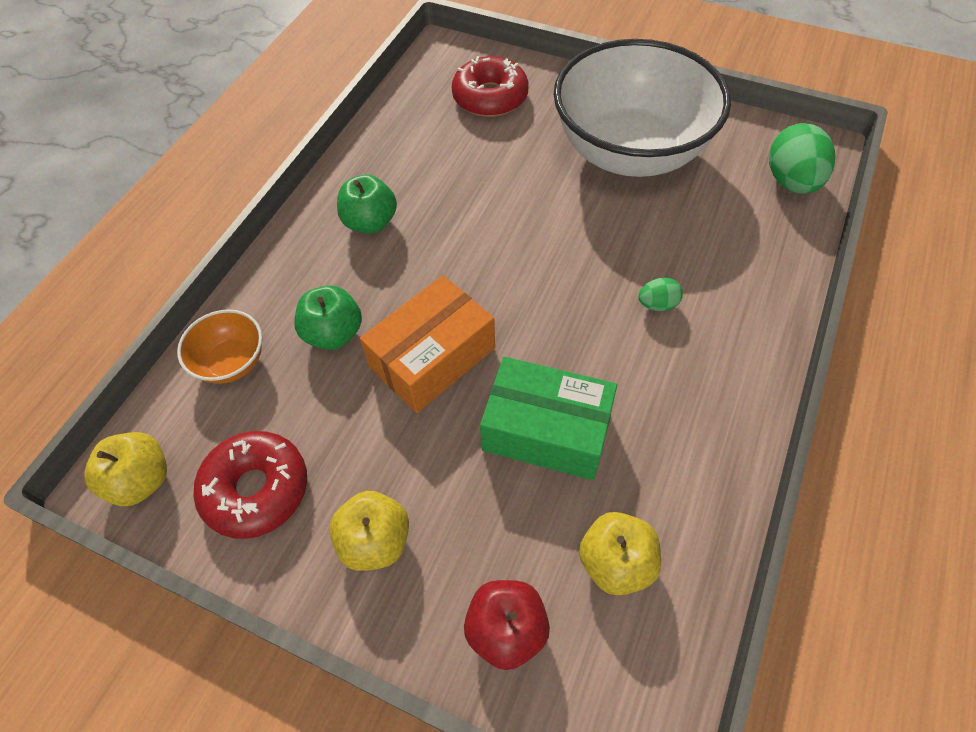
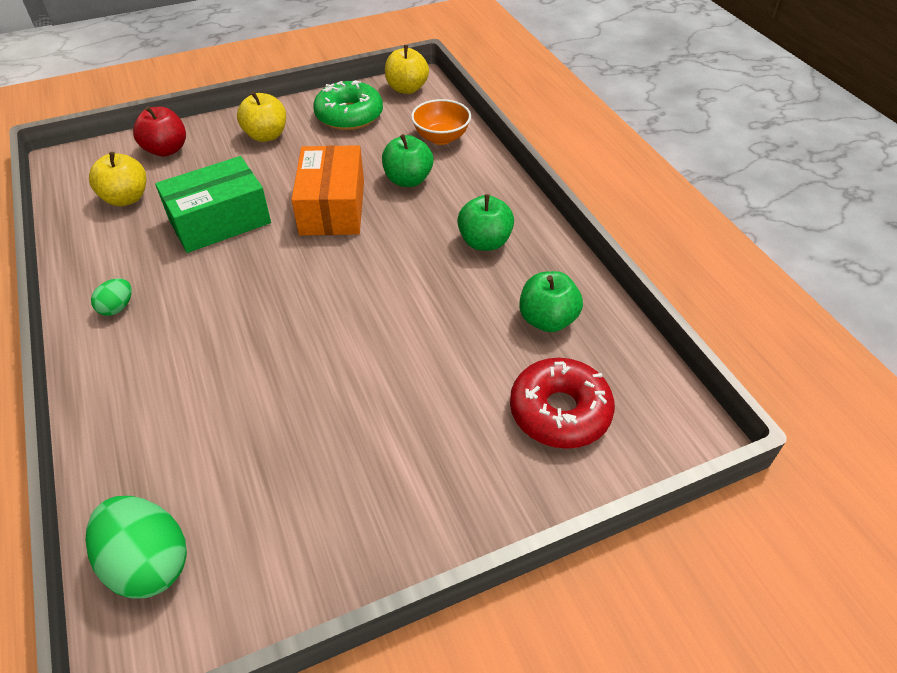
camera: 130 degrees right, 10 degrees down
red donut [193,431,307,539] -> green donut [313,80,383,130]
white bowl [553,39,731,177] -> none
green egg [638,277,683,311] -> green egg moved to [91,279,132,316]
none -> green apple [519,271,583,332]

